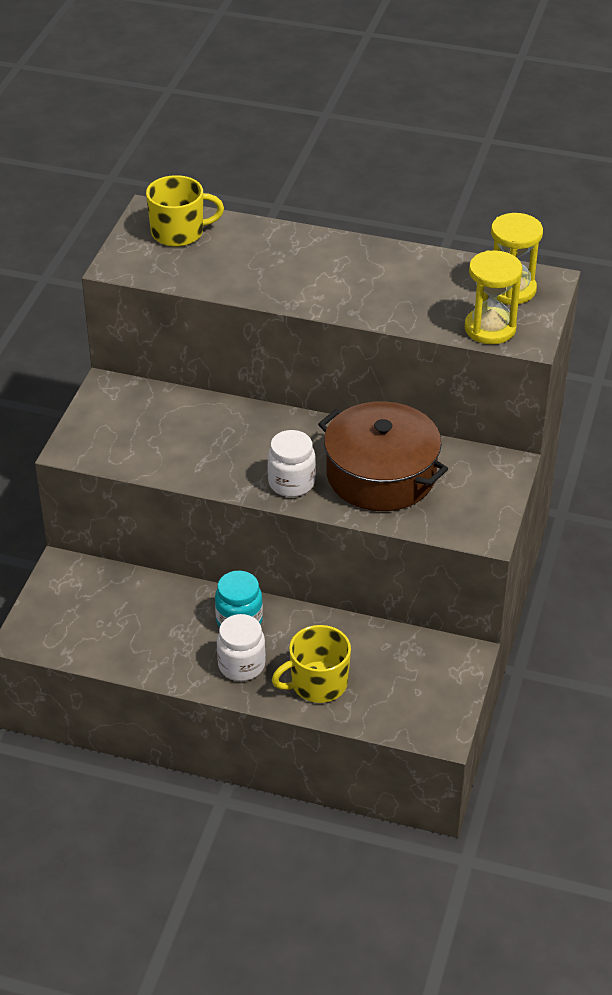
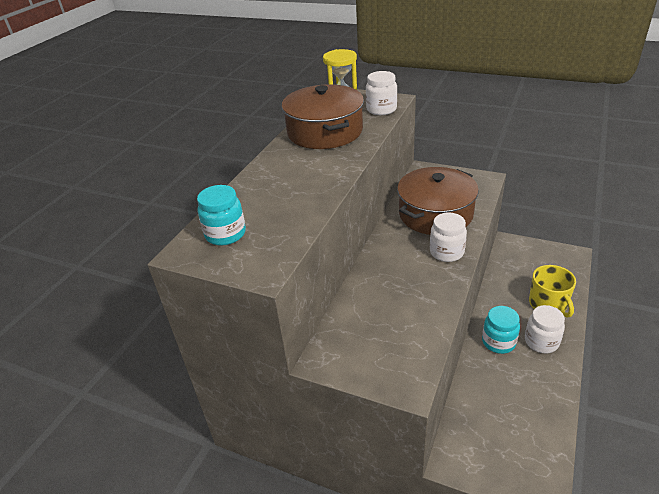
camera: 80 degrees left, 5 degrees down
yellow mug [146,175,224,247] -> turquoise jar [197,185,246,245]
yellow hourglass [465,250,522,344] -> white jar [366,71,397,115]
none -> brown pot [282,84,364,149]

